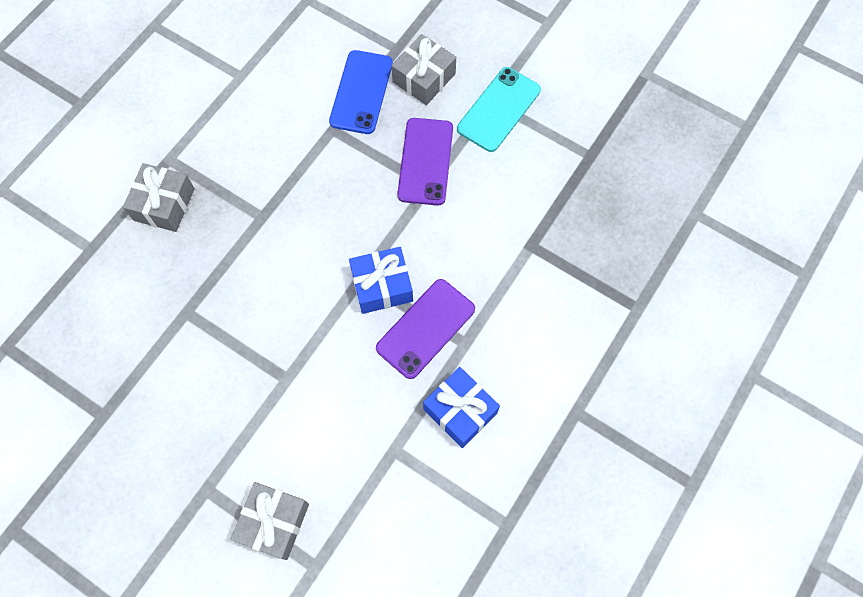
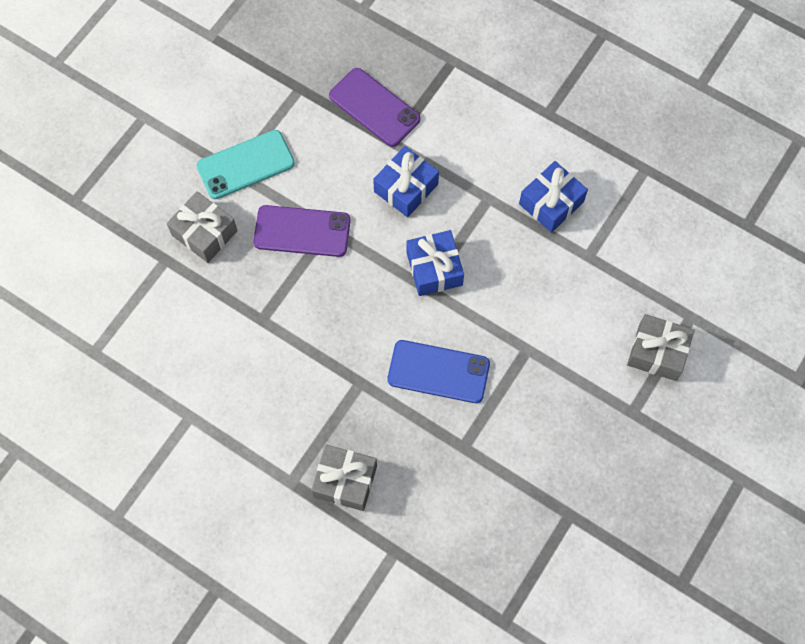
camera: 90 degrees left, 0 degrees up
blue phone [329,50,393,134] -> blue phone moved to [388,340,490,403]
purple phone [376,279,475,379] -> purple phone moved to [329,68,421,147]
turquoise phone [457,67,541,152] -> turquoise phone turned 60 degrees counterclockwise [196,130,295,199]
none -> blue gift [373,146,439,217]

